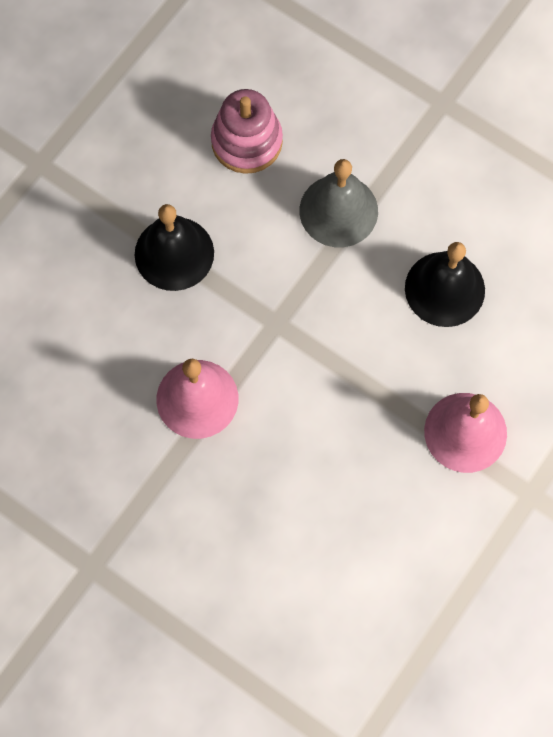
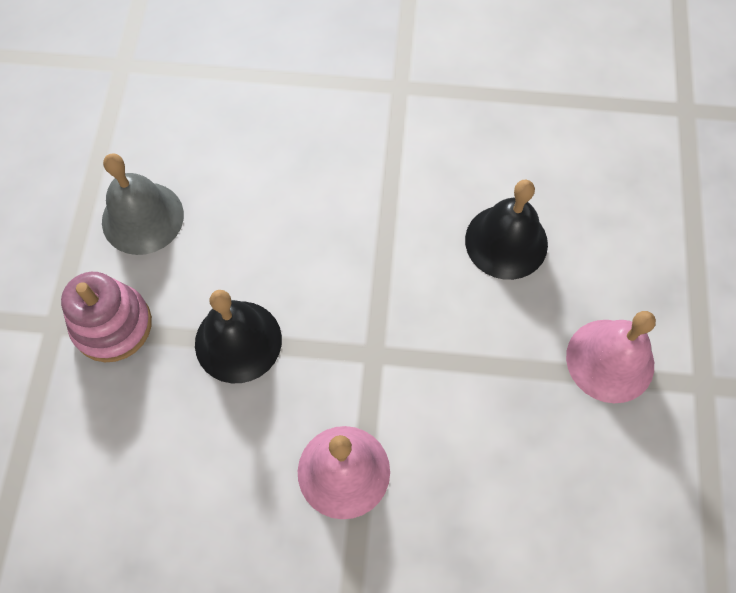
camera: 30 degrees left, 5 degrees down
pink stacking toy [211,89,283,174] -> pink stacking toy moved to [61,272,152,362]
grey bell [300,159,378,247] -> grey bell moved to [102,153,184,255]

